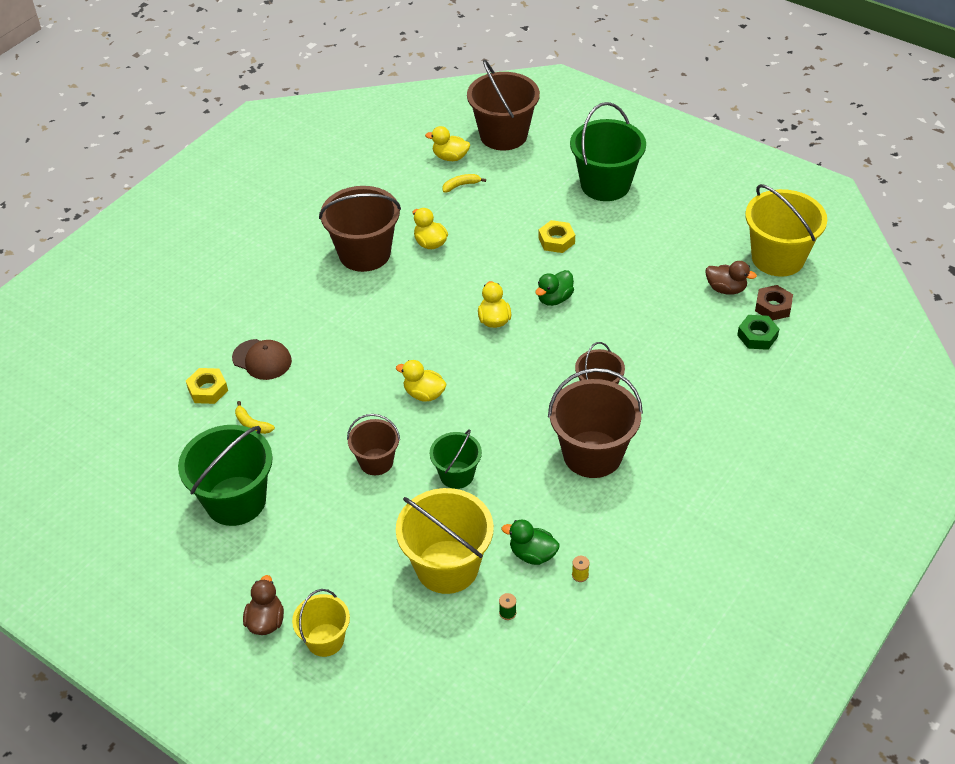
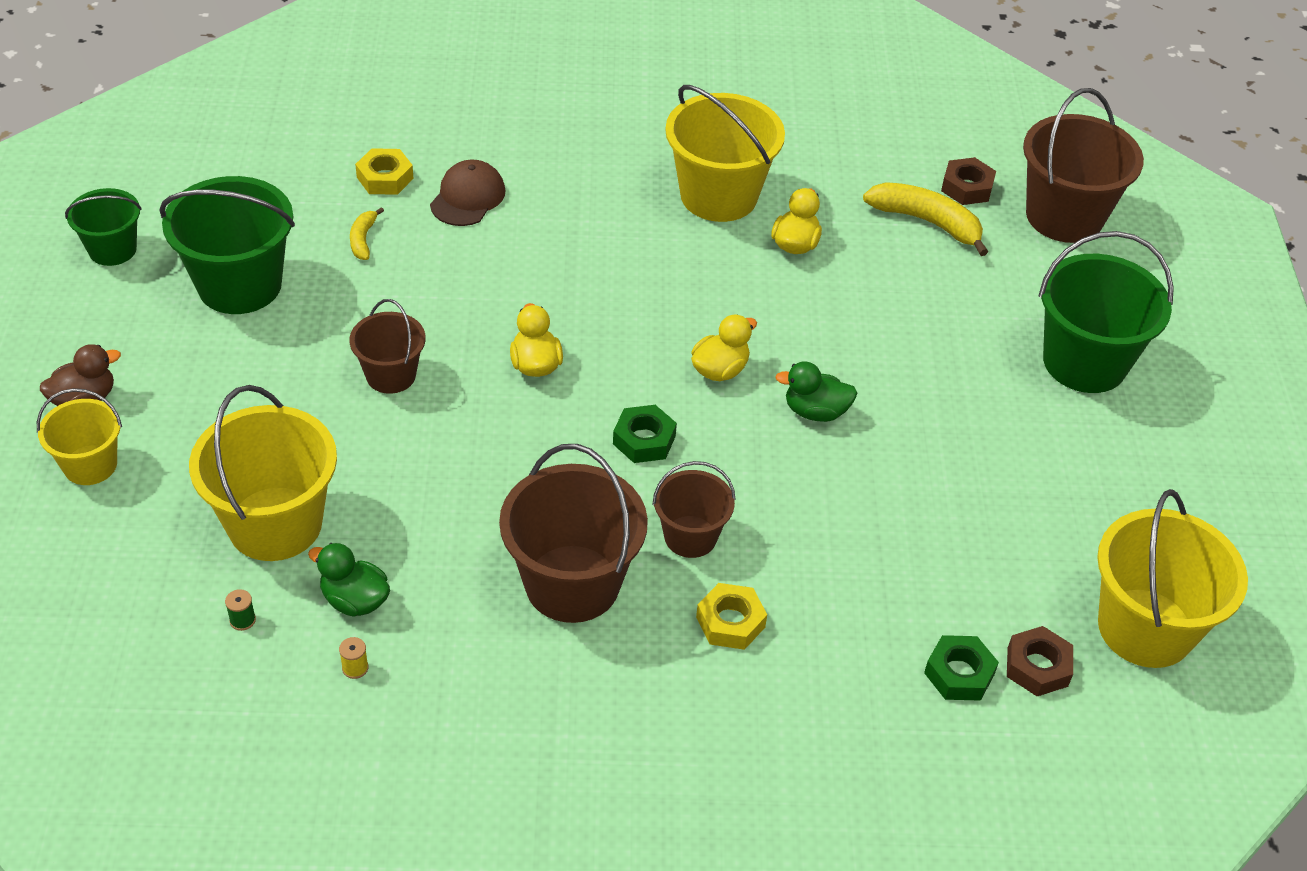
camera: 50 degrees right, 0 degrees up
brown cap [232,339,292,380] -> brown cap turned 150 degrees counterclockwise [430,160,505,226]
brown bucket [319,186,401,272] -> yellow bucket [665,85,785,222]
yellow duck [425,126,470,161] -> brown nut [941,157,996,205]
green bucket [430,429,482,489] -> green bucket moved to [65,188,141,266]
yellow banana [442,174,486,193] -> yellow banana [863,182,988,256], size x1.90
green duck [502,520,559,565] -> green duck turned 45 degrees counterclockwise [308,543,390,617]
yellow nut [538,220,575,253] -> yellow nut moved to [696,583,767,650]
brown duck [706,261,757,295] -> none
none -> green nut [613,405,677,463]

